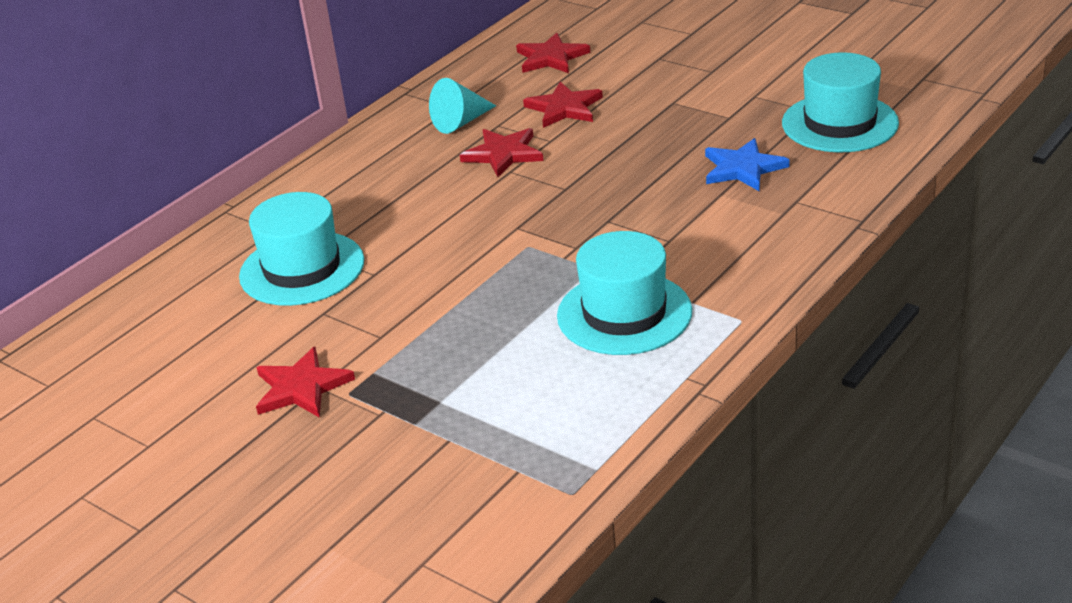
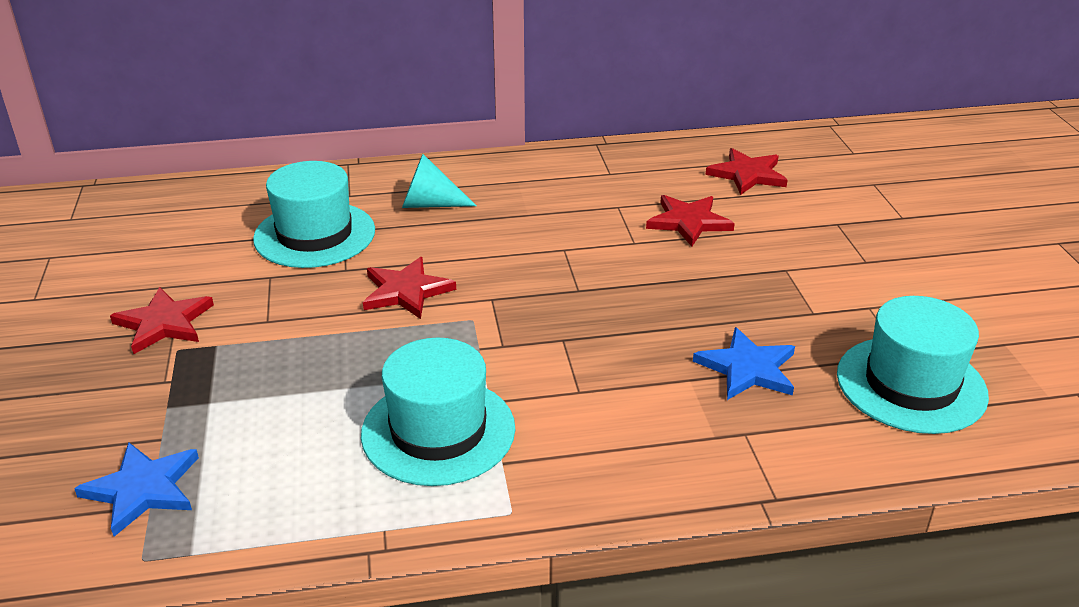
camera: 40 degrees right, 0 degrees up
turquoise cone [429,78,496,134] -> turquoise cone moved to [402,154,477,208]
red star [460,128,544,177] -> red star moved to [363,257,456,319]
none -> blue star [74,442,199,537]

